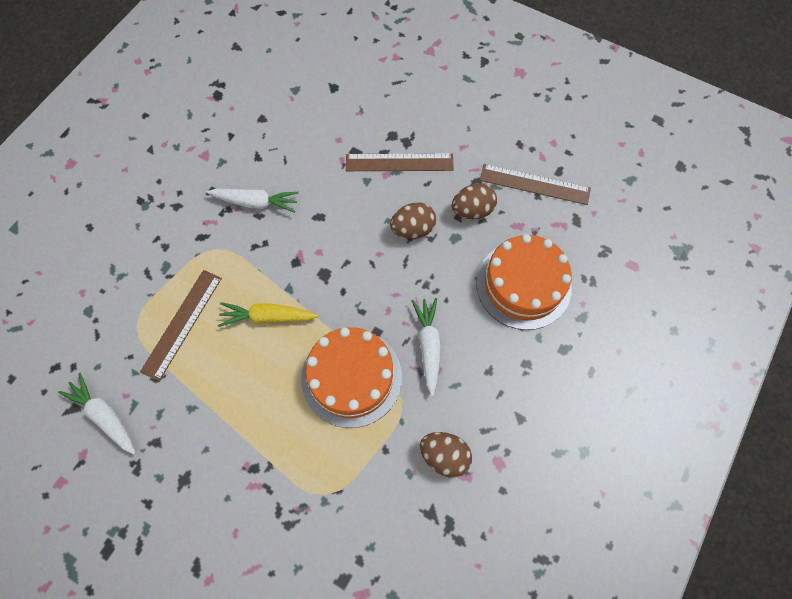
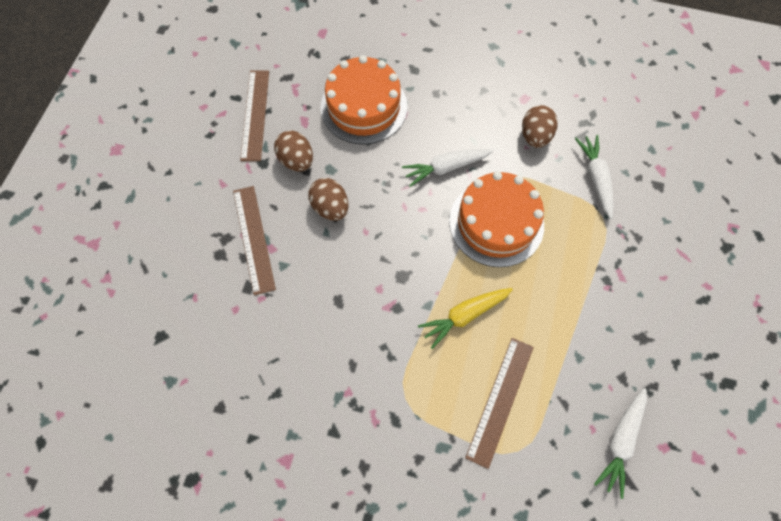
camera: 105 degrees left, 0 degrees up
brown ruler [140,270,222,381] -> brown ruler turned 75 degrees counterclockwise [465,338,534,469]
white carrot [207,189,299,213] -> white carrot moved to [575,135,613,219]
yellow carrot [218,302,318,327] -> yellow carrot turned 75 degrees clockwise [418,288,513,349]

